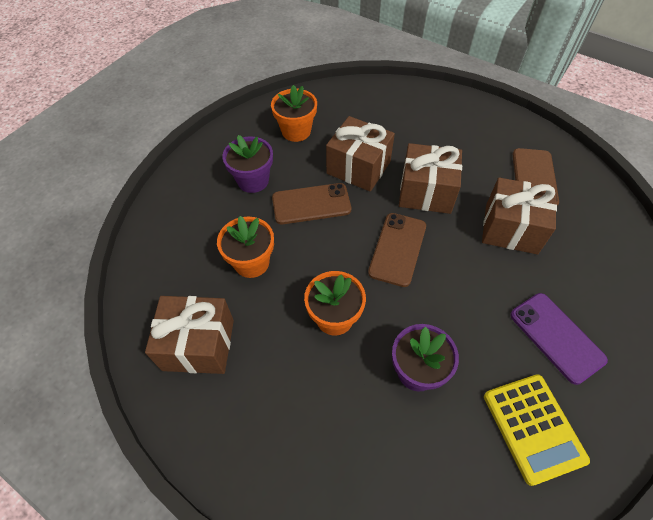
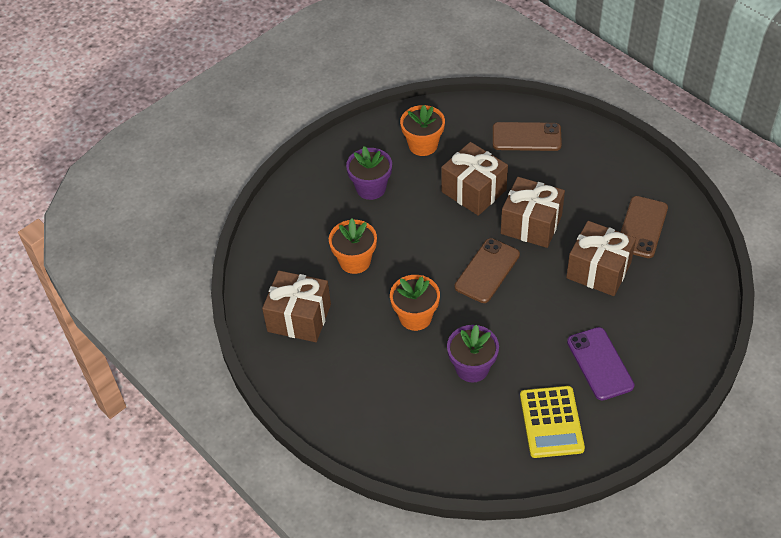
camera: 15 degrees right, 5 degrees down
brown phone [272,183,351,224] -> brown phone moved to [493,122,562,151]

